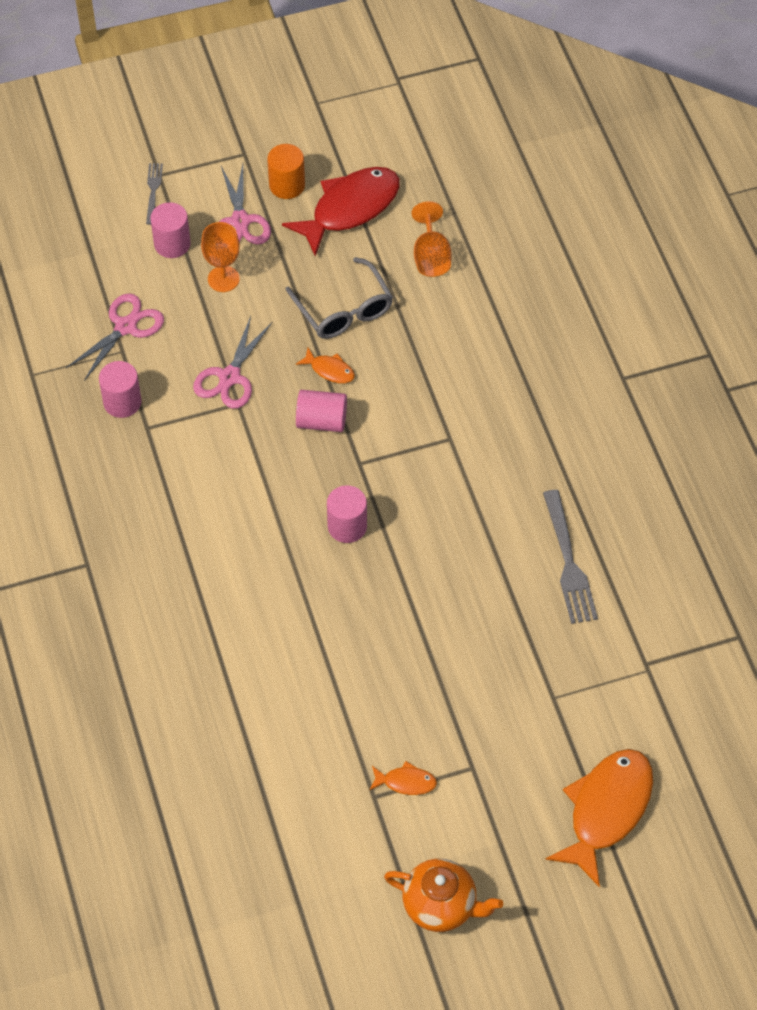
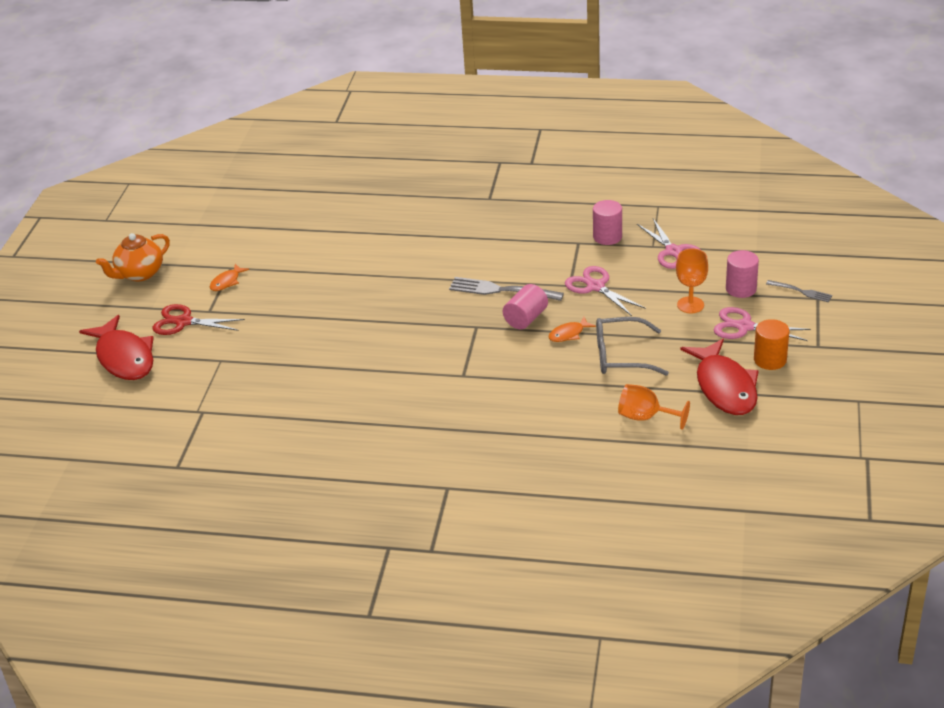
camera: 120 degrees right, 20 degrees down
pink cylinder [327,485,367,543] -> none
grey fork [543,490,598,624] -> grey fork moved to [449,277,564,301]
orange fish [545,749,653,888] -> red fish [79,315,154,380]
none -> red scissors [152,304,245,335]

